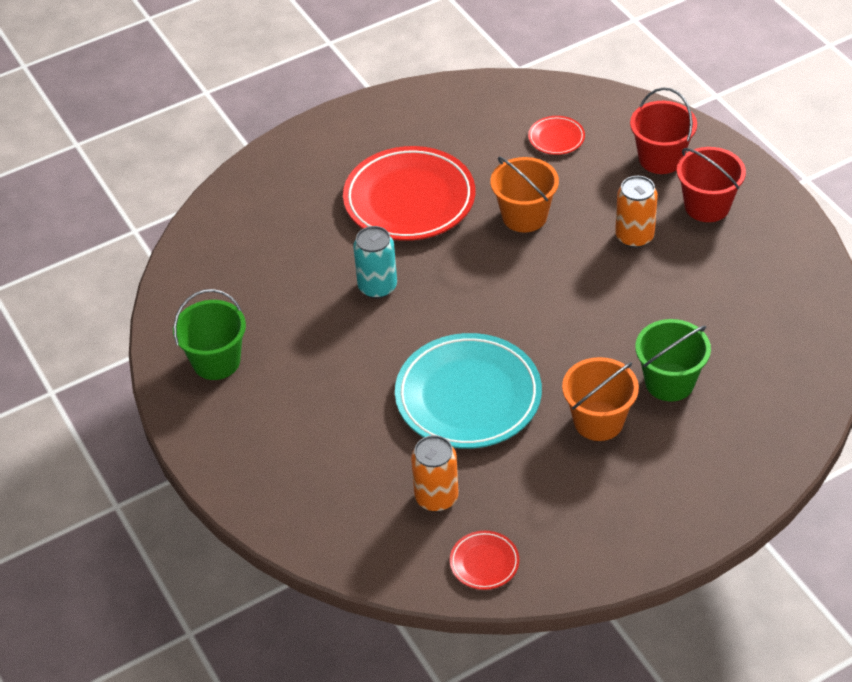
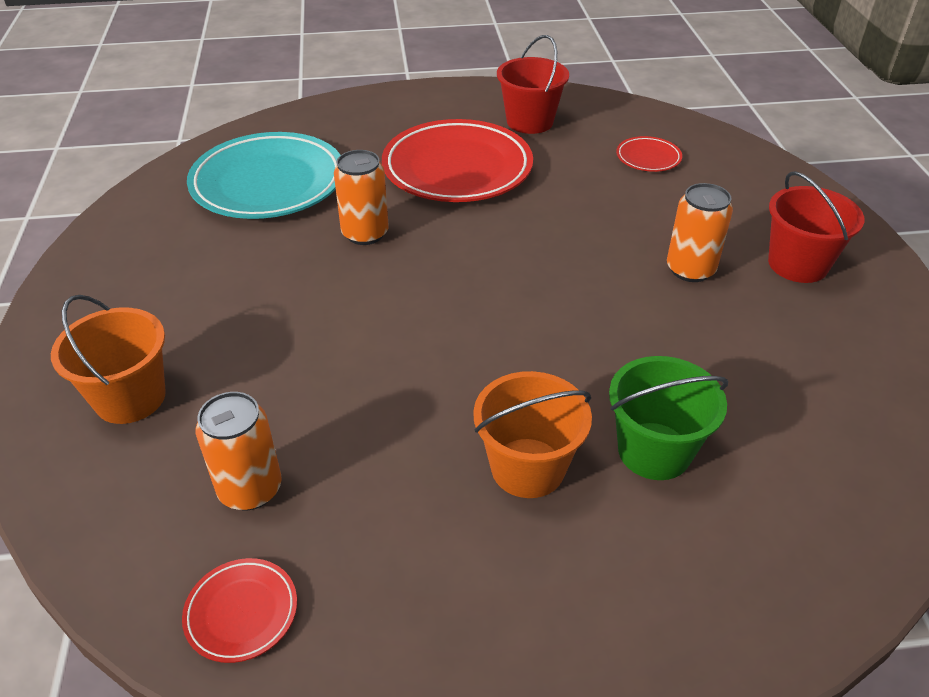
camera: 20 degrees right, 5 degrees down
green bucket [173,289,246,380] -> none
turquoise can [353,226,397,298] -> orange can [334,150,389,245]
turquoise plate [395,333,542,449] -> turquoise plate moved to [187,132,340,219]
orange bucket [490,156,559,232] -> orange bucket moved to [51,295,166,424]
red bucket [630,87,697,174] -> red bucket moved to [497,35,569,134]

